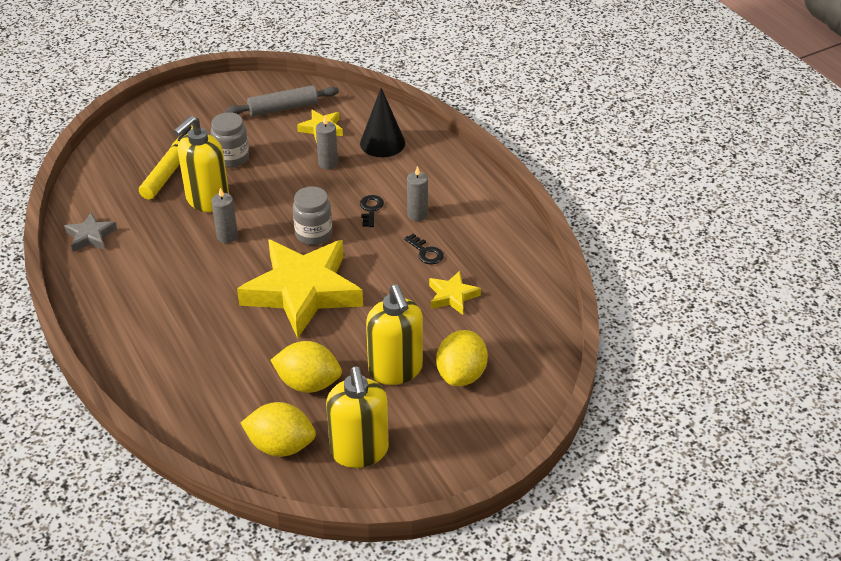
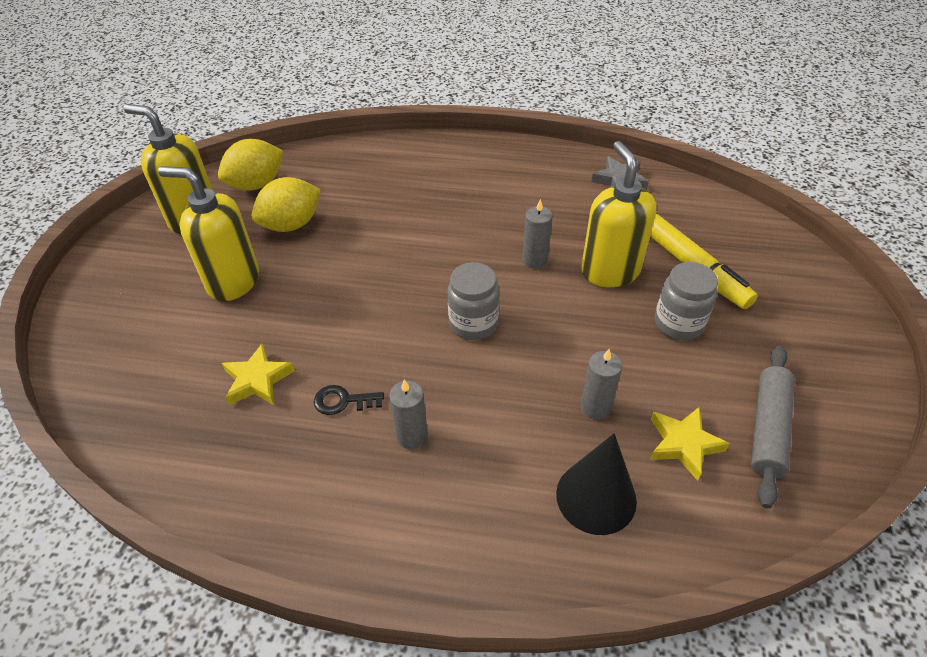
camera: 130 degrees right, 5 degrees up
yellow star [237,239,363,339] -> none
black key [360,195,384,227] -> none
yellow lemon [436,330,488,386] -> none

